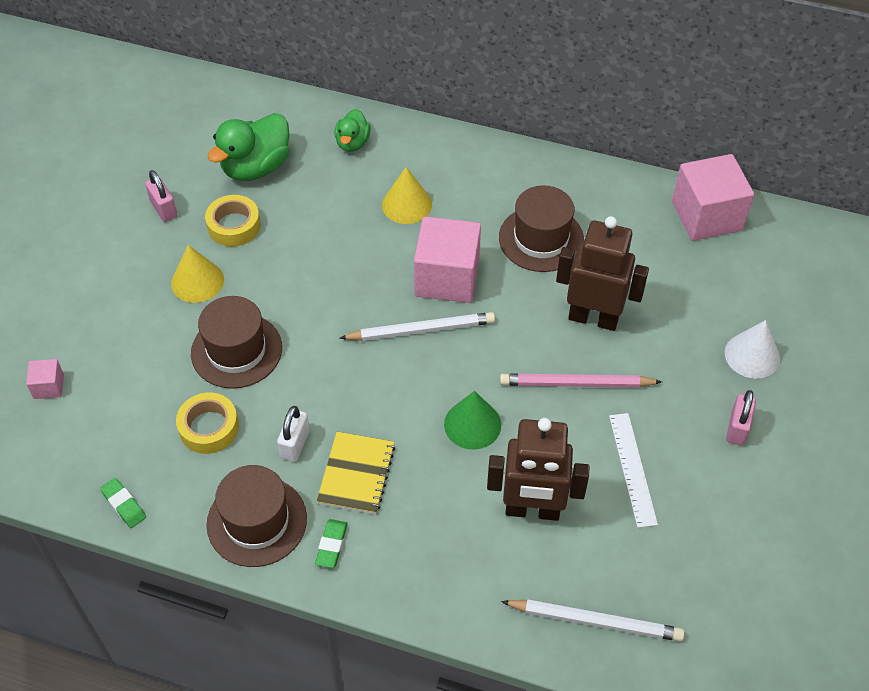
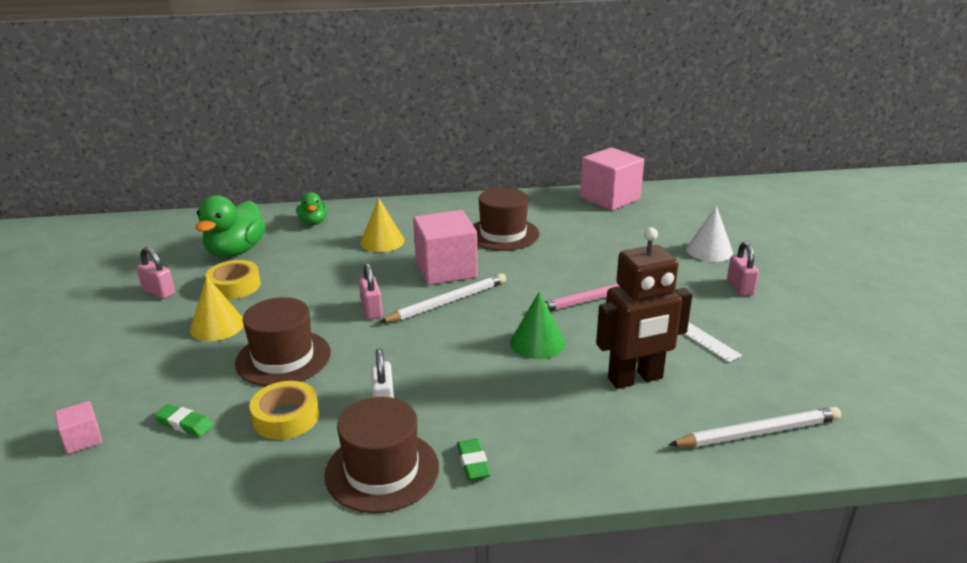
camera: 25 degrees left, 25 degrees down
green eraser [100,478,146,528] -> green eraser moved to [154,404,214,437]
yellow notebook [317,432,395,514] -> none
brown robot [556,216,649,331] -> none
none -> pink padlock [359,263,383,320]

